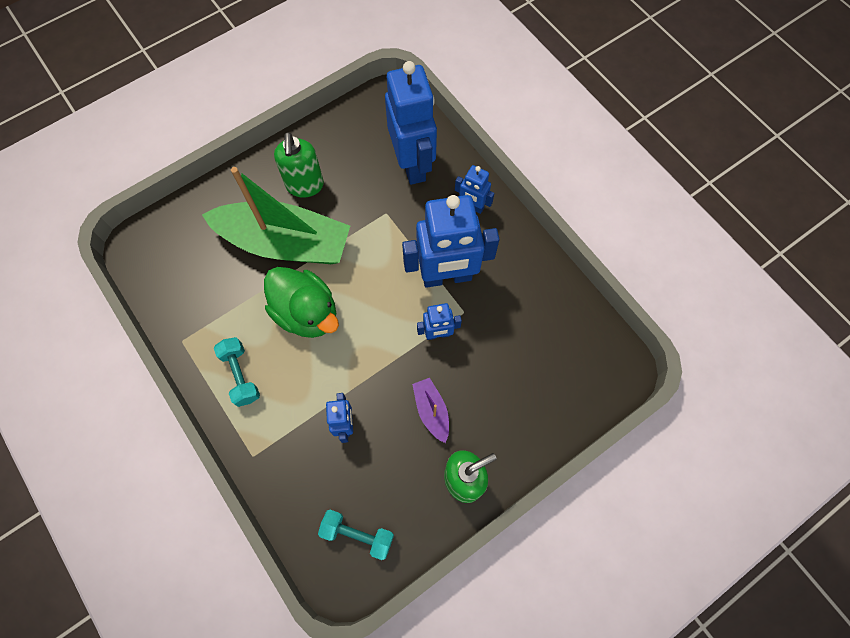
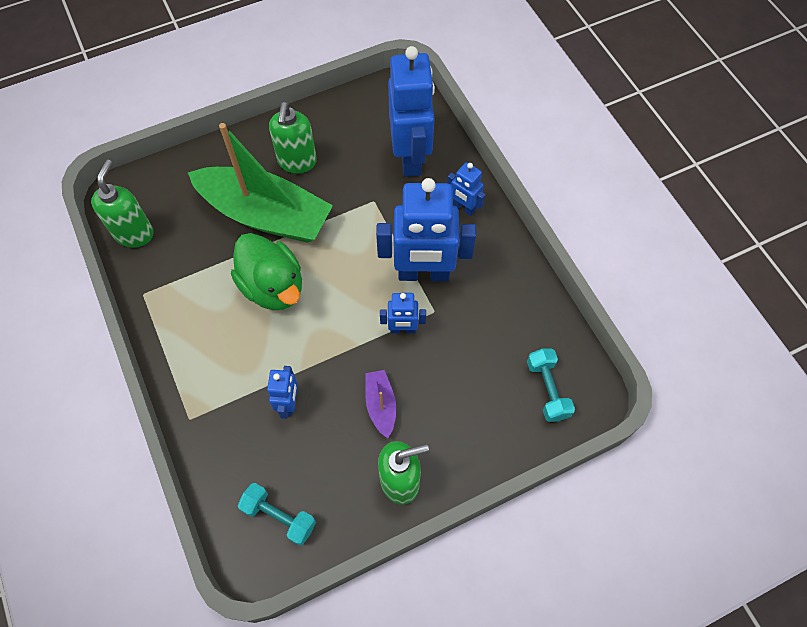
camera: 10 degrees right, 5 degrees down
turquoise dumbbell [214,337,260,407] -> turquoise dumbbell moved to [527,349,575,422]
none -> green soap dispenser [91,160,154,248]

